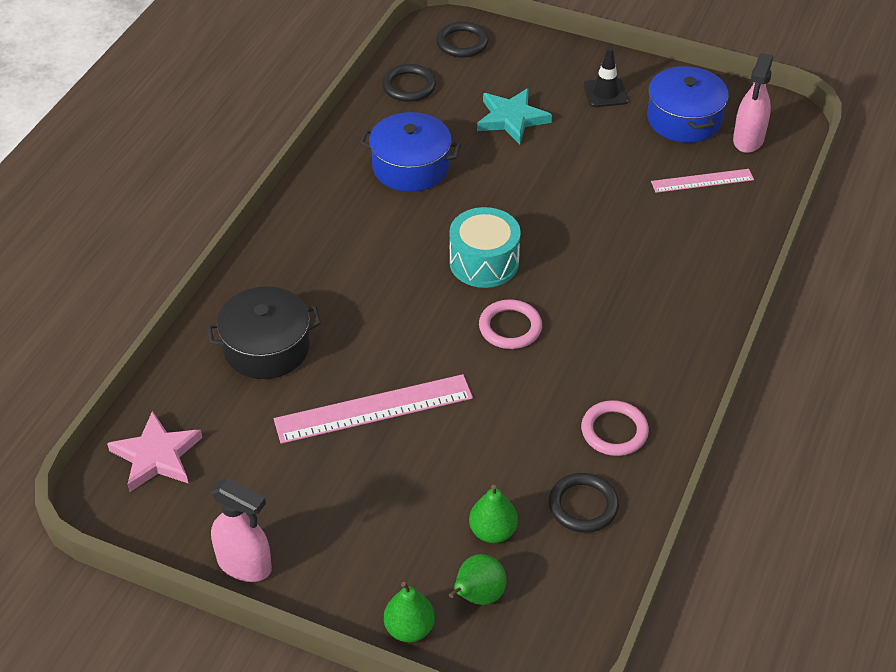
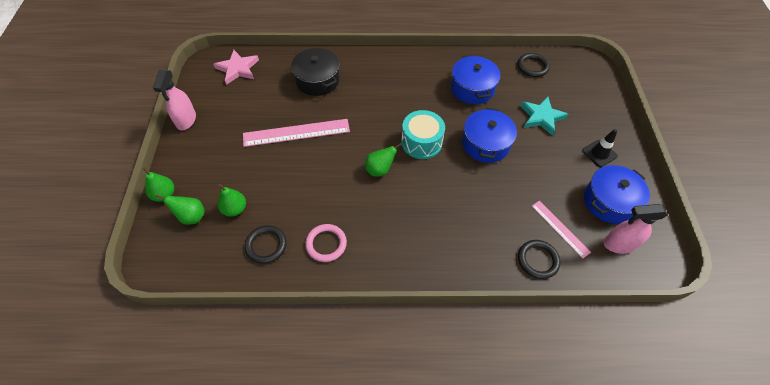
camera: 65 degrees right, 10 degrees up
pink ruler [274,374,473,444] -> pink ruler turned 60 degrees counterclockwise [243,119,350,147]
black ring [436,22,489,58] -> black ring moved to [518,240,560,279]
pink ring [479,299,542,349] -> green pear [365,143,402,177]
none -> blue pot [462,107,517,163]

